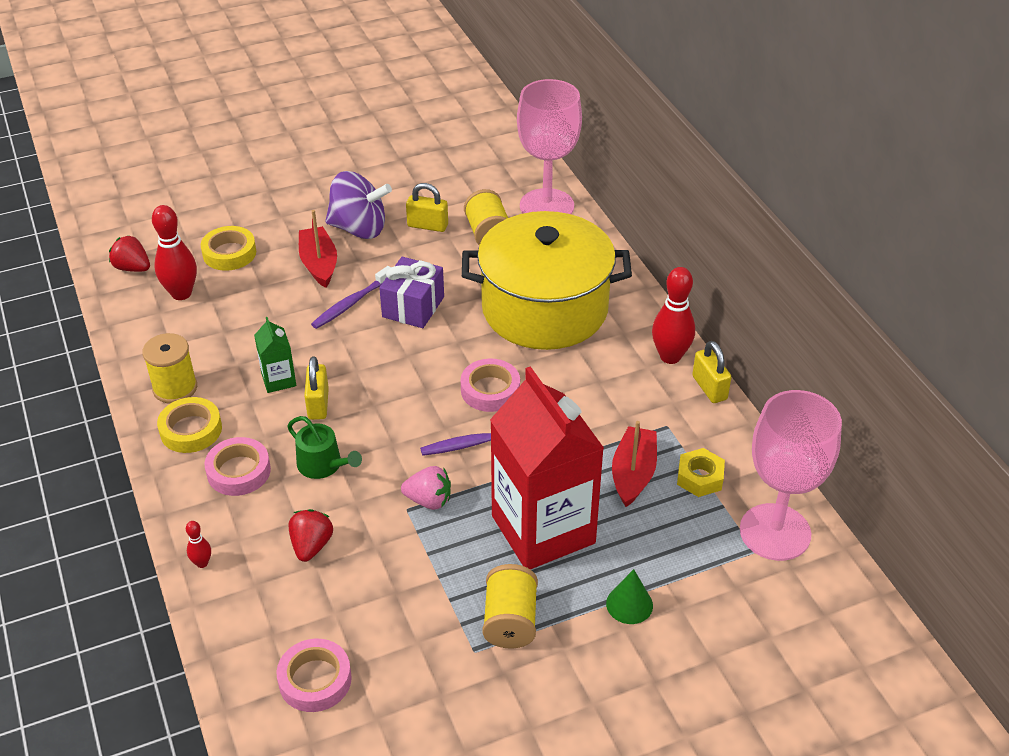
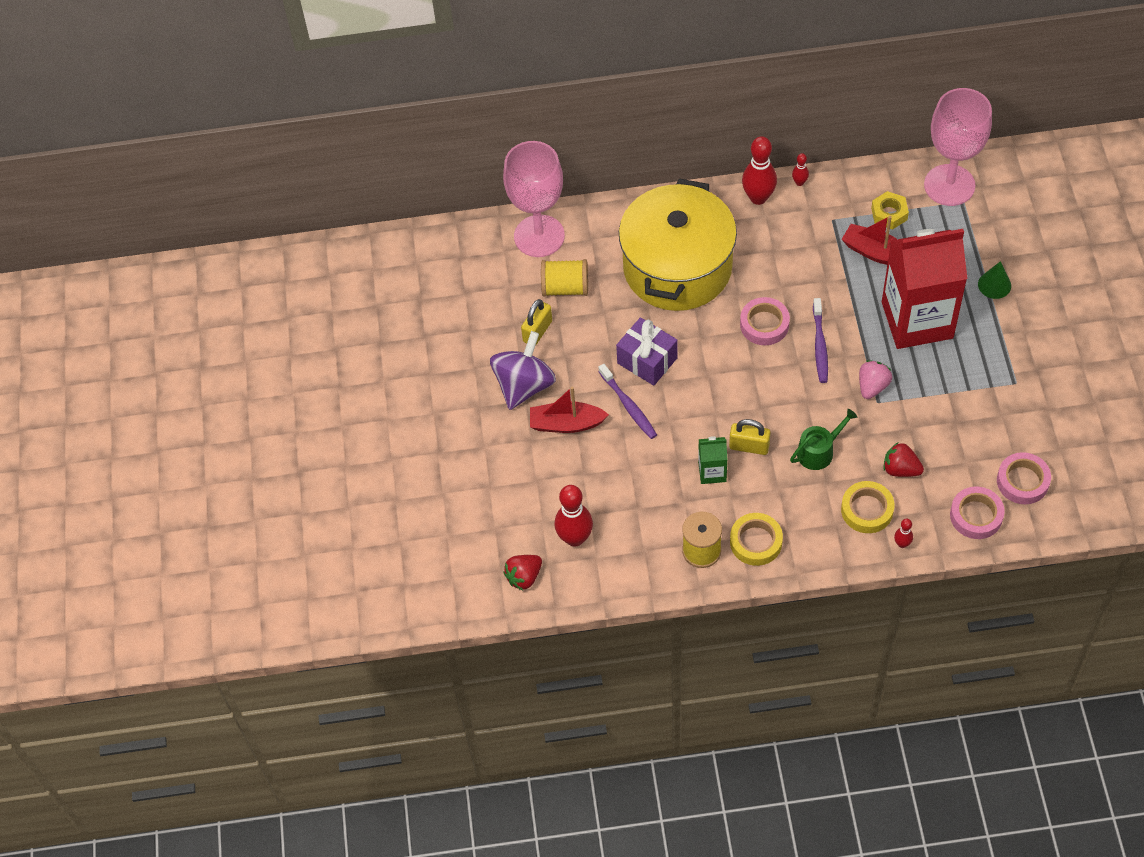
camera: 70 degrees left, 15 degrees up
yellow tape [201,226,256,271] -> yellow tape moved to [841,481,895,533]
pink tape [204,437,271,496] -> pink tape moved to [950,487,1005,539]
yellow spool [482,564,538,649] -> none
yellow padlock [692,341,732,403] -> red bowling pin [792,153,809,186]

